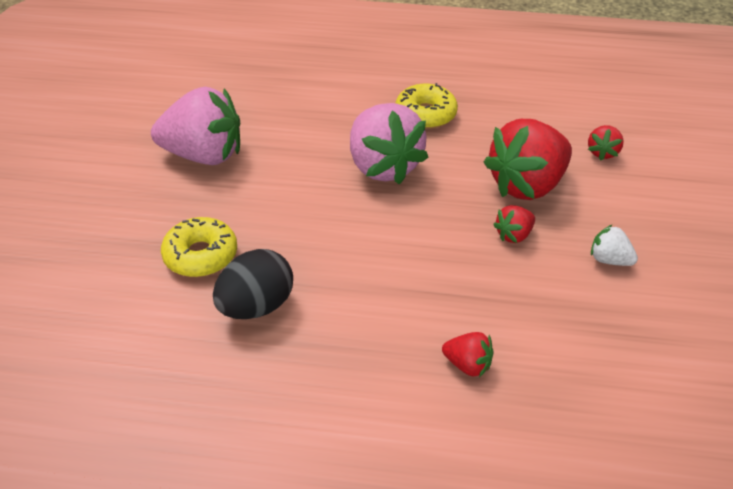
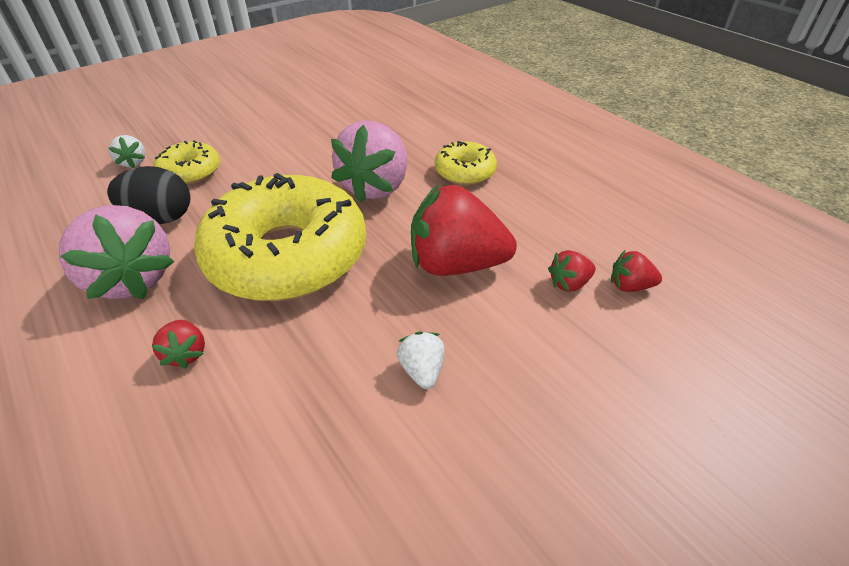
camera: 45 degrees right, 0 degrees up
pink strawberry [151,87,240,165] -> pink strawberry moved to [59,205,174,299]
red strawberry [493,205,535,243] -> red strawberry moved to [611,250,662,292]
none -> white strawberry [109,135,145,168]
none -> yellow donut [194,173,366,301]

